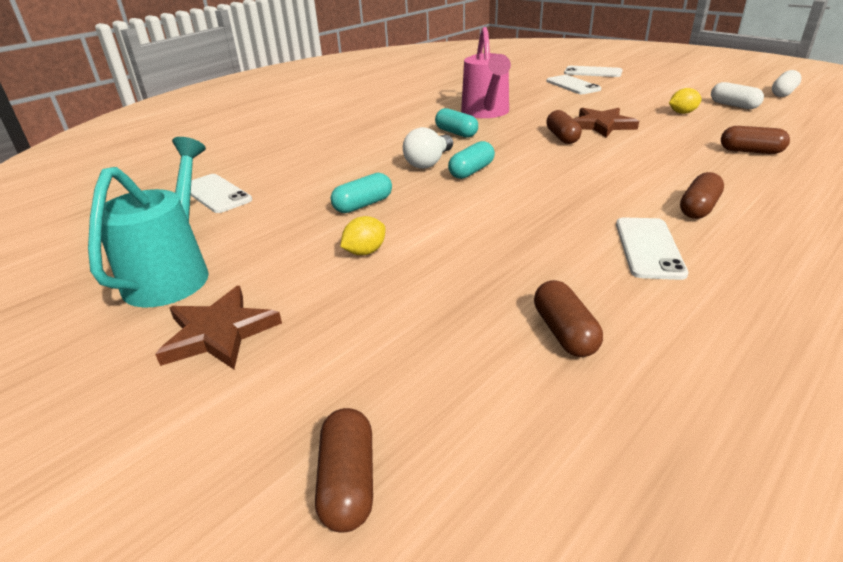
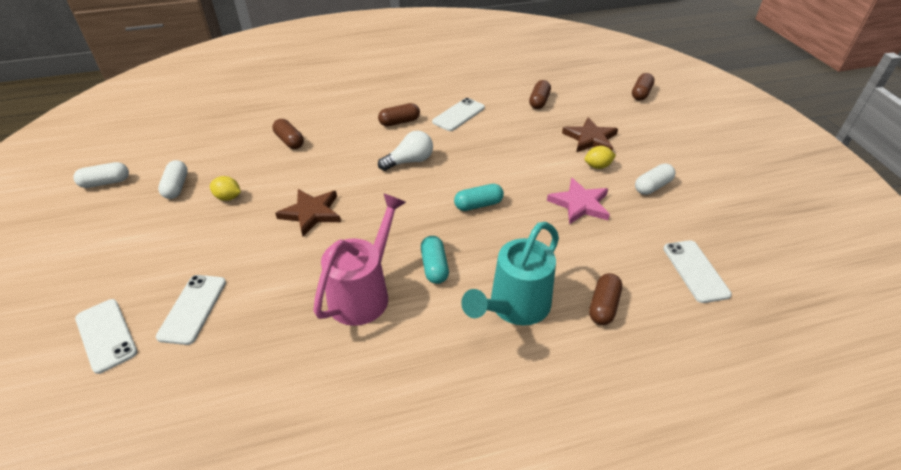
camera: 150 degrees left, 10 degrees up
turquoise watering can [88,137,209,307] -> turquoise watering can moved to [461,222,559,326]
brown star [155,286,282,369] -> brown star moved to [562,117,618,152]
turquoise capsule [331,173,392,213] -> pink star [547,178,610,224]
white light bulb [403,127,453,169] -> white light bulb moved to [378,131,433,171]
brown capsule [546,110,582,144] -> brown capsule moved to [589,273,622,325]
none -> white capsule [635,163,675,195]

